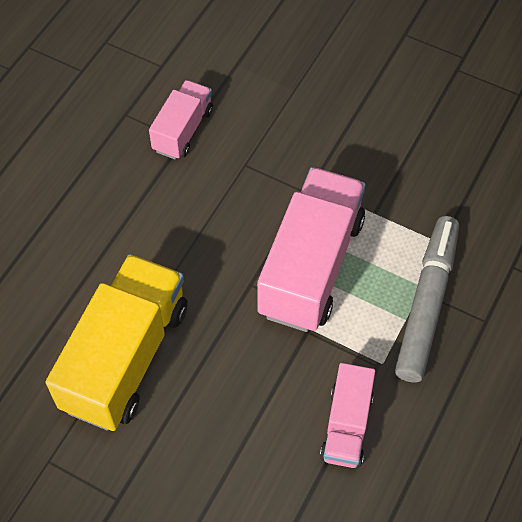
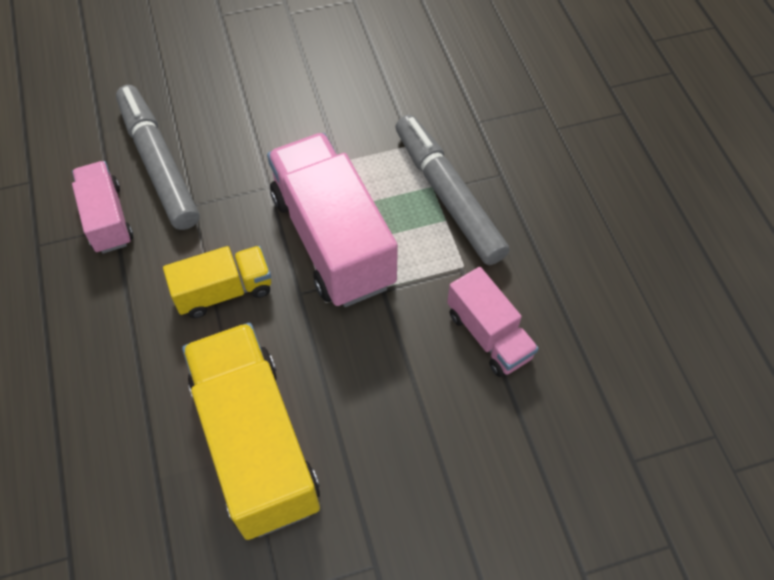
camera: 45 degrees left, 0 degrees up
none -> grey marker [116,85,199,230]
none -> yellow truck [163,246,271,318]

